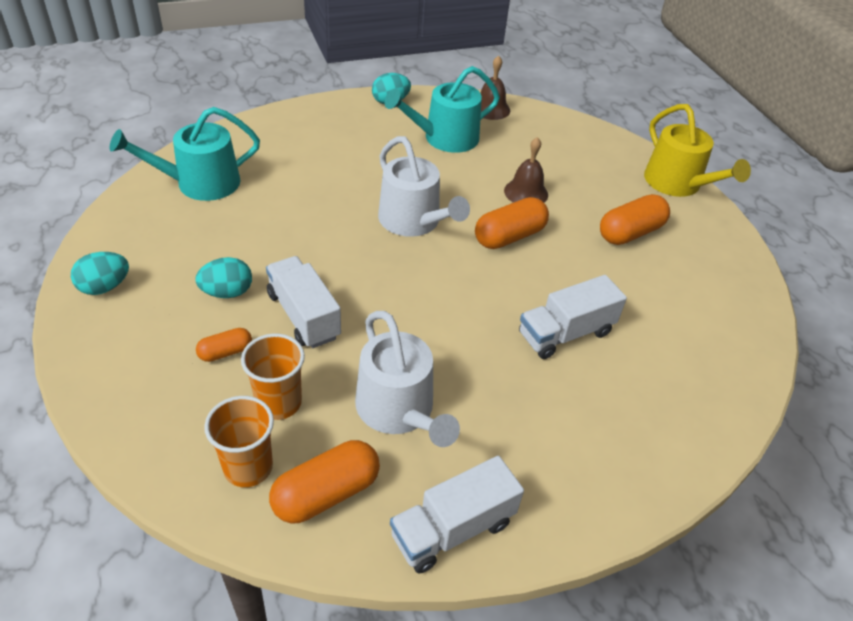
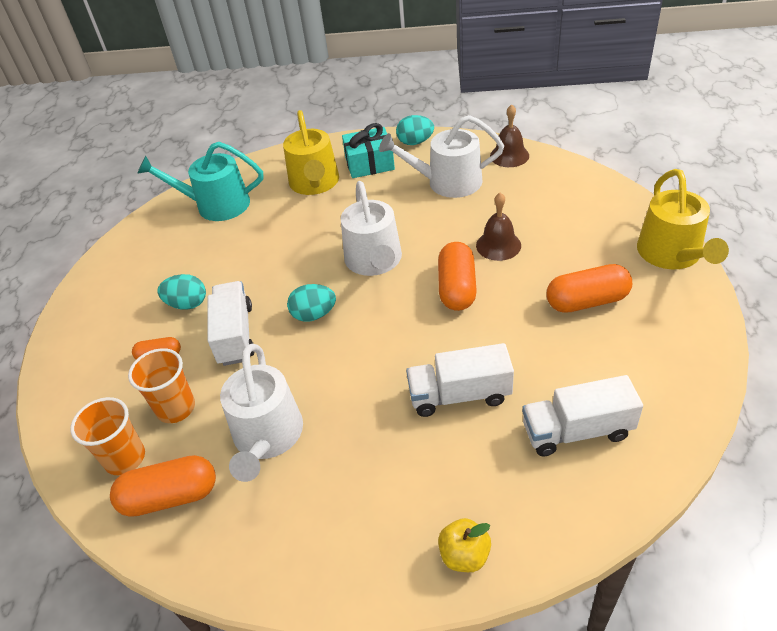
camera: 30 degrees right, 0 degrees up
turquoise egg [71,252,129,295] -> turquoise egg moved to [287,284,336,322]
turquoise watering can [385,66,500,153] -> white watering can [379,115,504,198]
white truck [390,456,524,574] -> white truck moved to [522,375,643,457]
orange capsule [475,197,549,249] -> orange capsule turned 75 degrees counterclockwise [438,242,477,311]
none -> yellow watering can [283,110,339,195]
none -> turquoise gift [342,123,395,178]
none -> yellow apple [438,518,491,572]

